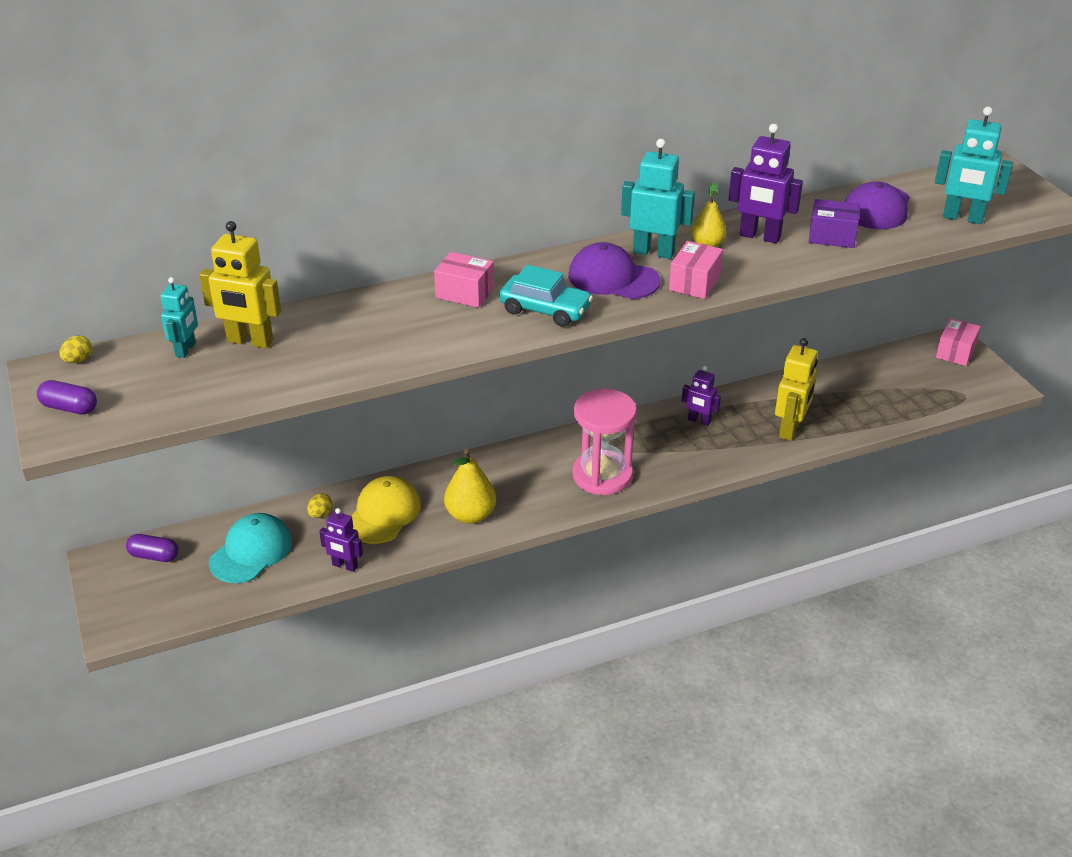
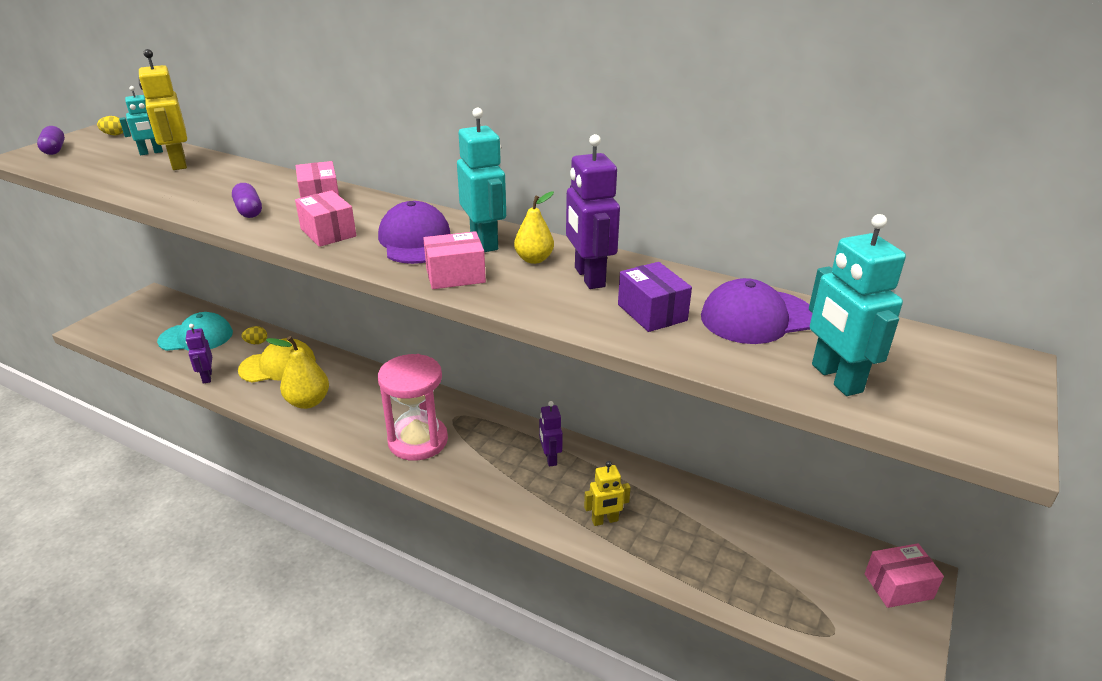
camera: 50 degrees right, 5 degrees down
purple capsule [126,534,178,562] -> purple capsule moved to [232,183,262,218]
turquoise car [499,265,593,327] -> pink box [295,190,356,247]
yellow robot [775,338,818,441] -> yellow robot [584,461,631,526], size x0.62

